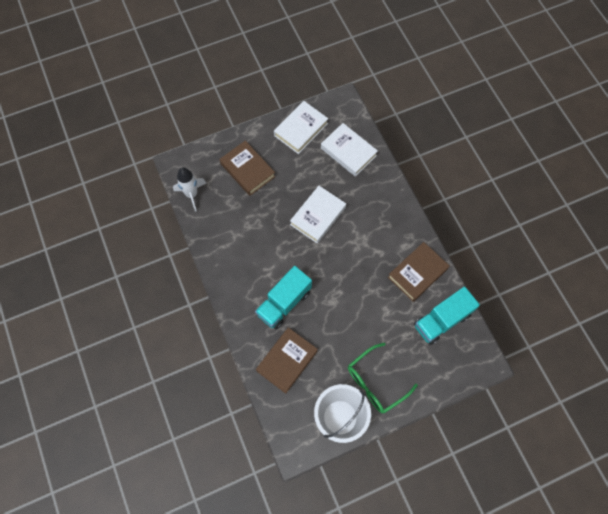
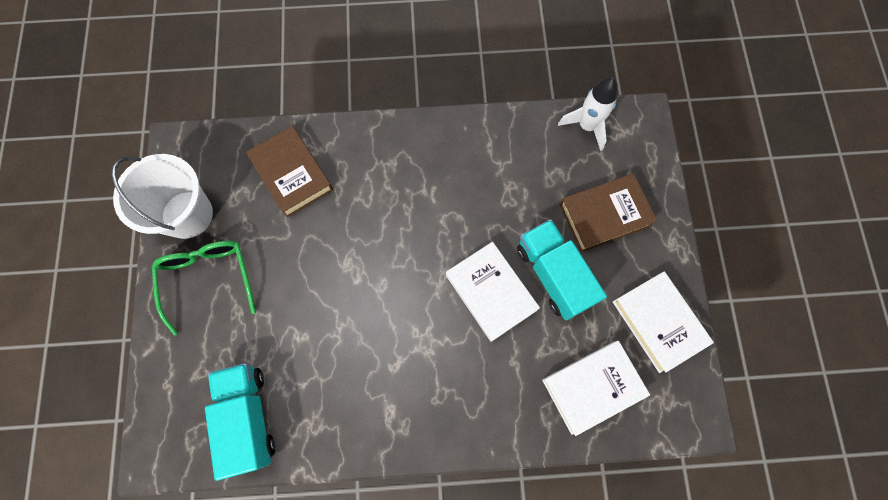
camera: 110 degrees right, 5 degrees up
turquoise truck [255,266,312,329] -> turquoise truck moved to [517,219,607,321]
brown book [388,242,449,302] -> none

